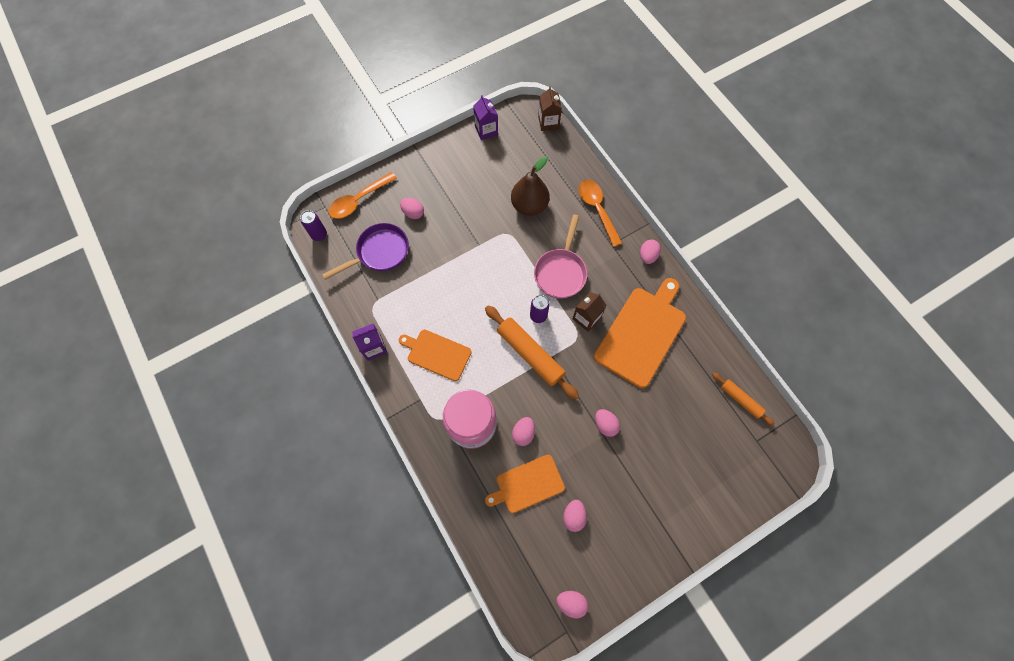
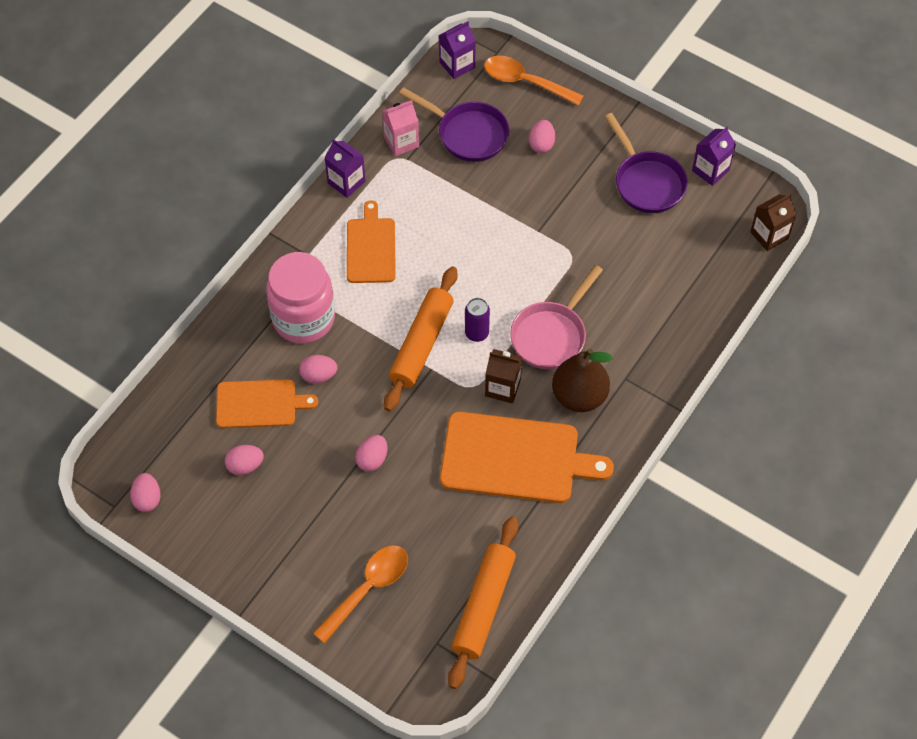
camera: 65 degrees right, 10 degrees down
purple can [300,210,327,241] -> purple carton [439,21,476,79]
orange cutting board [485,455,565,513] -> orange cutting board turned 135 degrees clockwise [216,379,318,428]
brown pear [511,156,549,216] -> brown pear moved to [552,348,613,412]
pink pan [534,214,587,299] -> pink pan turned 45 degrees counterclockwise [510,265,603,369]
orange spoon [578,179,622,247] -> orange spoon moved to [313,545,408,644]
pink egg [640,240,661,264] -> none
orange rolling pin [712,373,775,426] -> orange rolling pin [448,517,518,689], size x1.77
none -> pink carton [382,100,419,156]
none -> purple pan [604,113,688,213]

